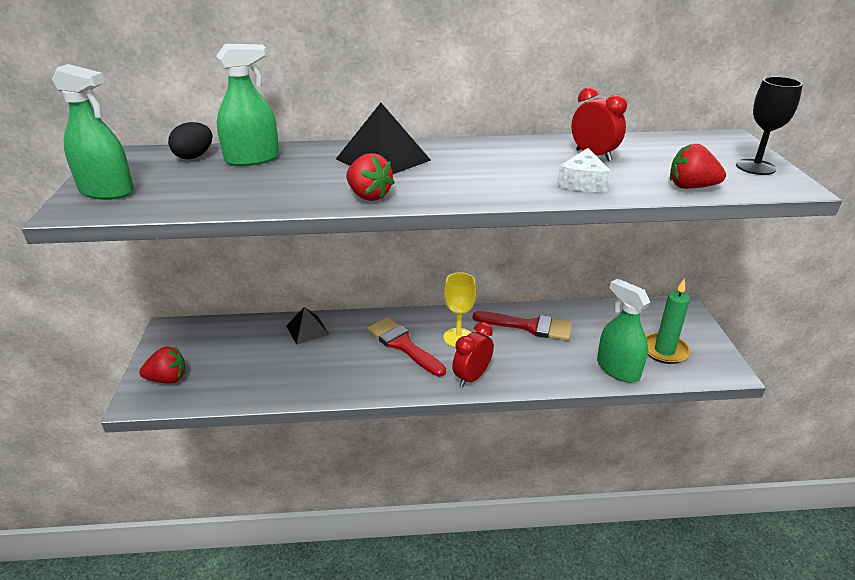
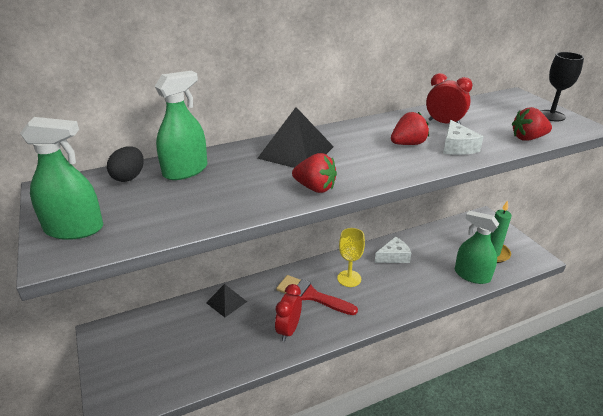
camera: 20 degrees left, 0 degrees up
red strawberry [139,347,186,384] -> red strawberry moved to [391,112,429,145]
red clock [452,322,494,387] -> red clock moved to [275,284,302,341]
red brush [473,311,572,340] -> white cheese [375,237,411,263]

